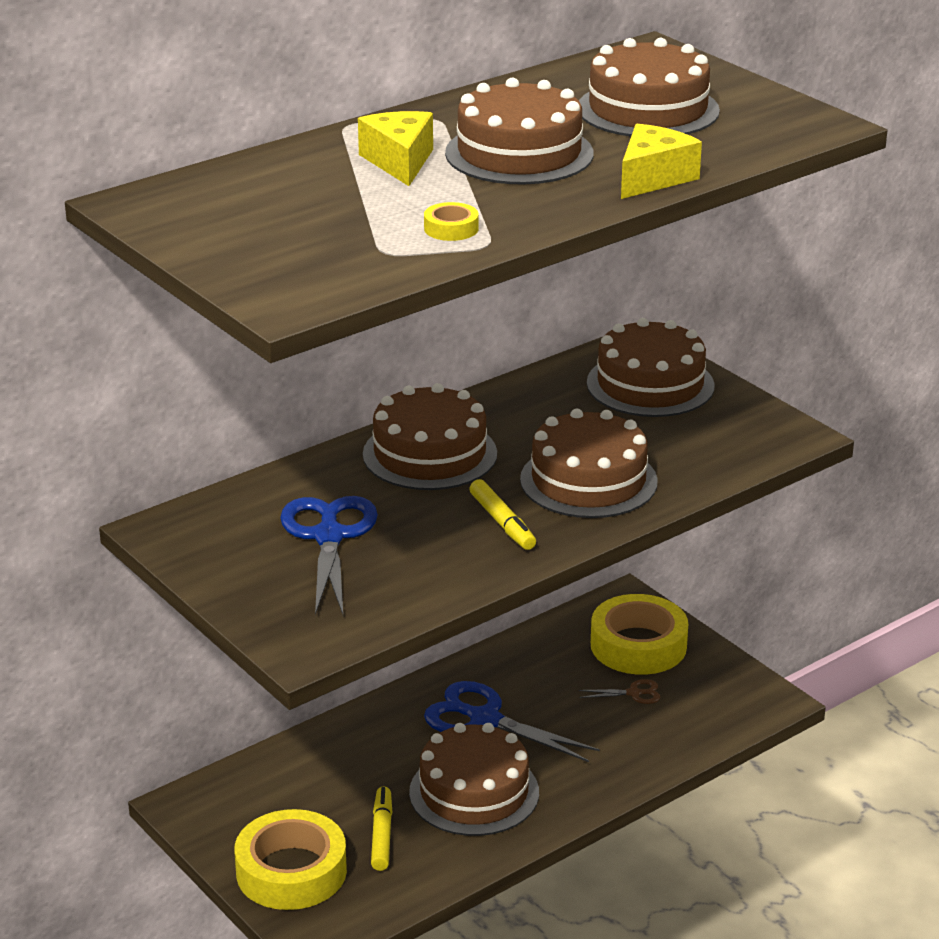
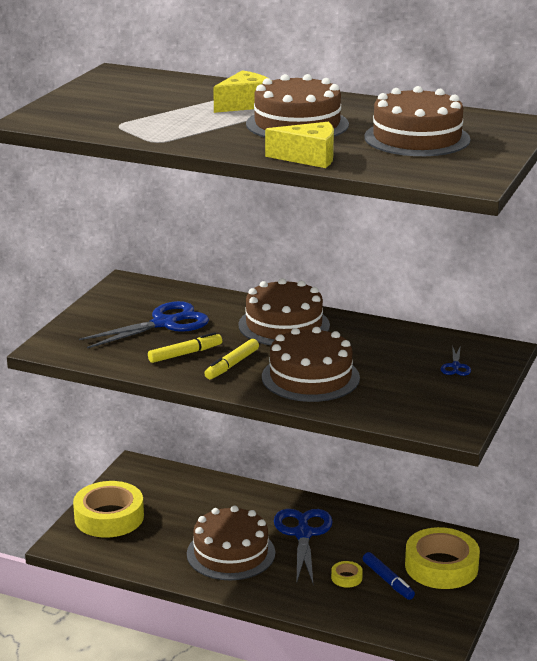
camera: 60 degrees right, 5 degrees down
yellow marker [371,787,392,871] -> yellow marker moved to [148,332,222,363]
yellow tape [424,202,478,241] -> yellow tape moved to [331,561,363,588]
brown scissors [579,679,661,704] -> blue marker [363,552,415,600]
brown cake [587,318,715,417] -> blue scissors [441,345,471,376]

